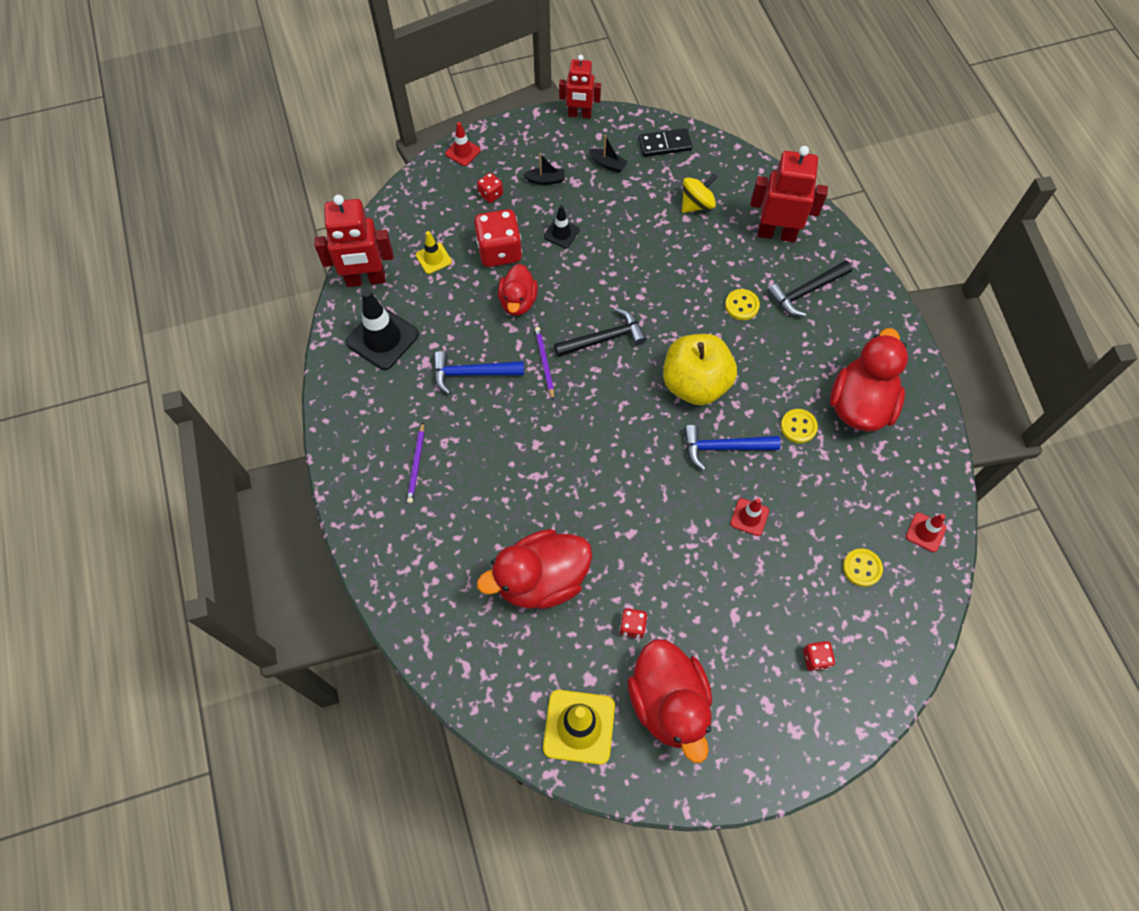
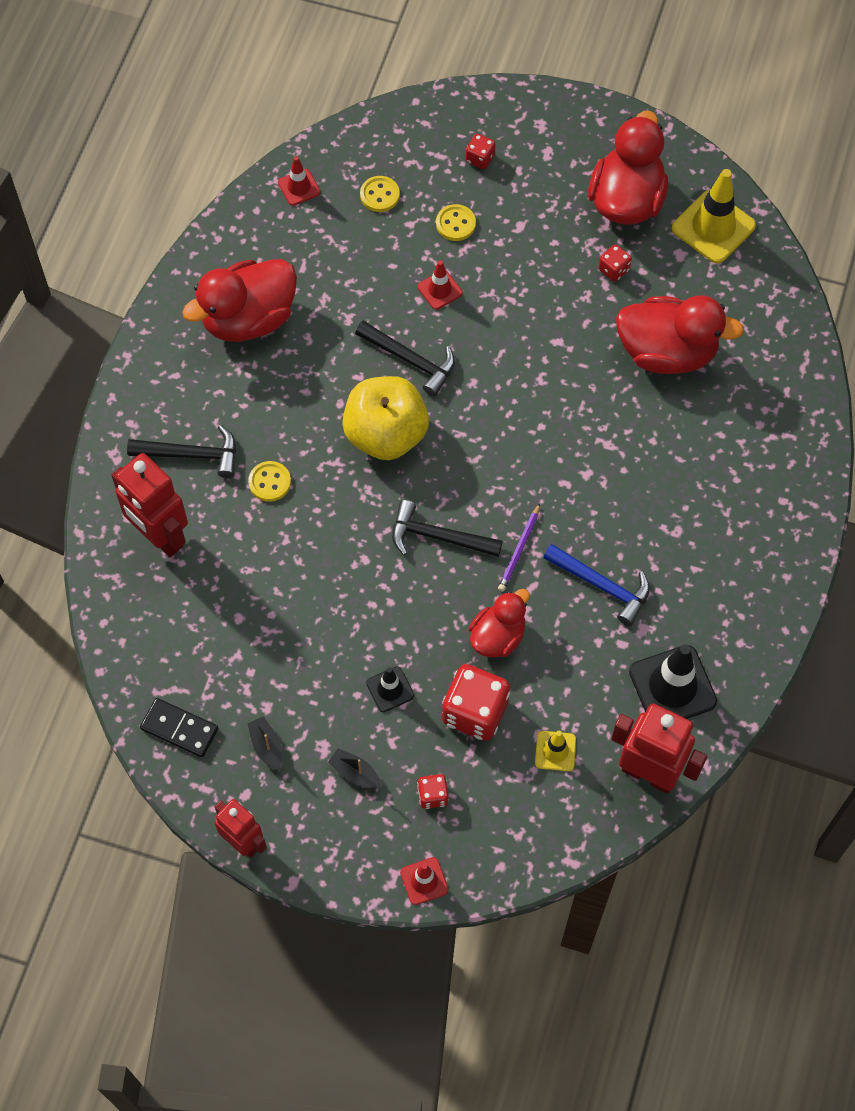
camera: 145 degrees left, 0 degrees up
purple pencil [407,423,424,503] -> none
yellow spinning top [682,173,718,213] -> none
blue hammer [684,425,781,470] -> black hammer [355,321,455,396]
yellow button [781,409,818,443] -> yellow button moved to [436,204,476,241]

